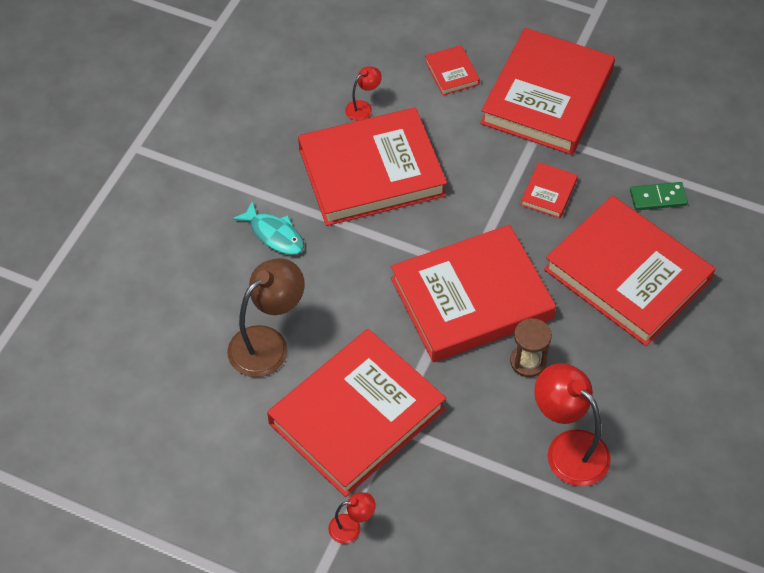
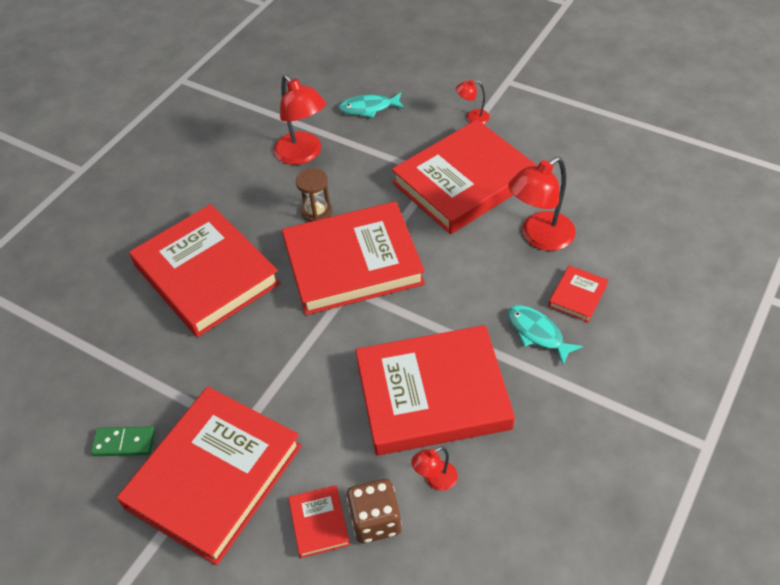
camera: 170 degrees left, 5 degrees down
brown lamp [227,258,305,377] -> red lamp [508,157,576,251]
red book [521,162,578,218] -> red book moved to [548,265,608,322]
green domino [630,182,688,210] -> green domino moved to [91,426,155,456]
none -> turquoise fish [339,92,405,118]
none -> brown dice [347,479,402,543]

